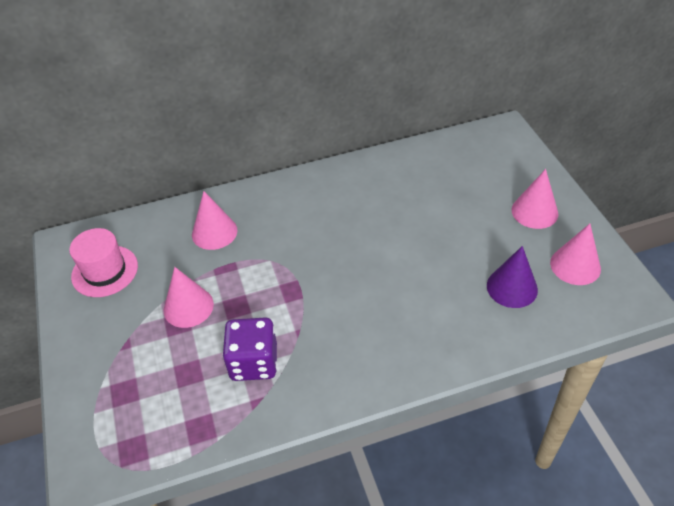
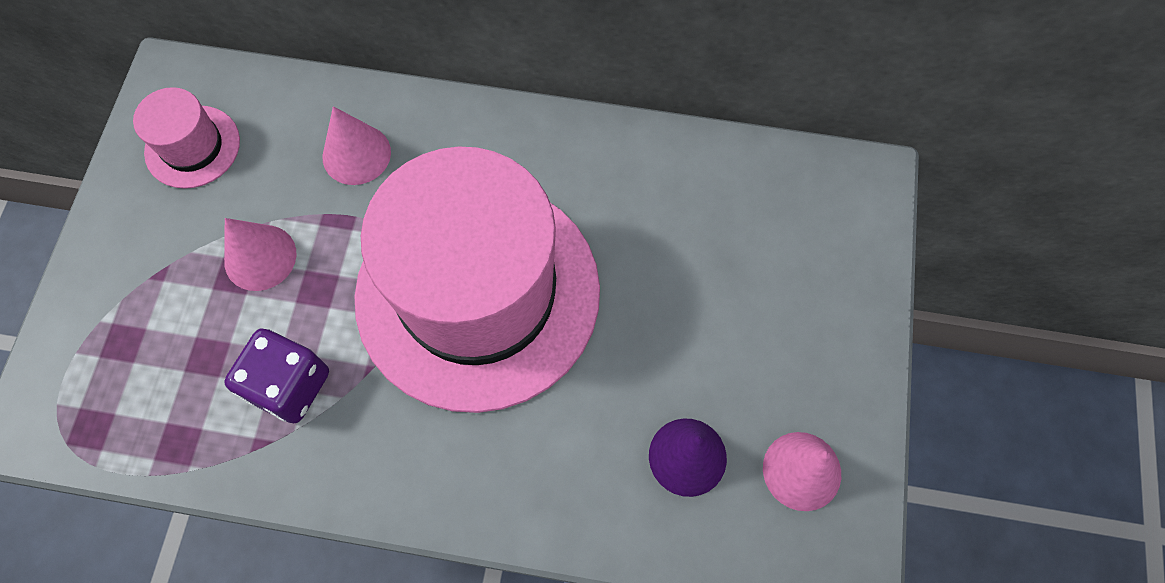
camera: 25 degrees right, 20 degrees up
pink cone [511,169,558,229] -> none
none -> pink hat [354,147,600,413]

